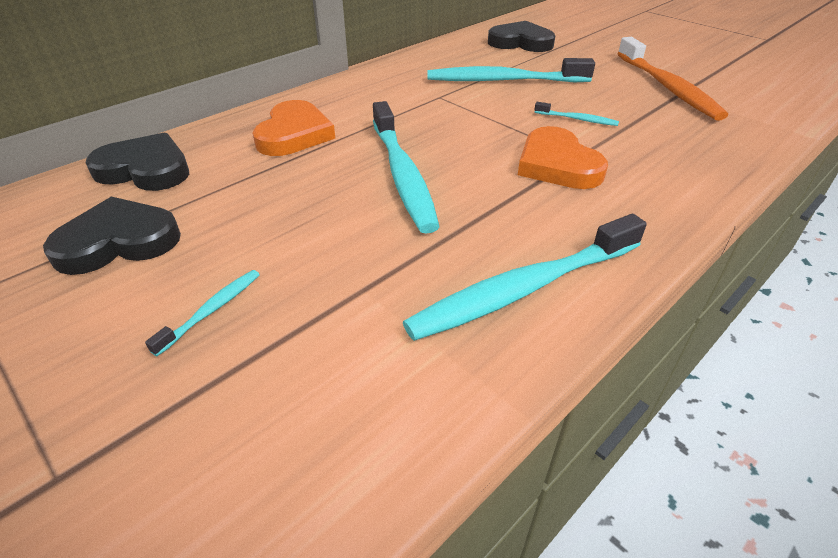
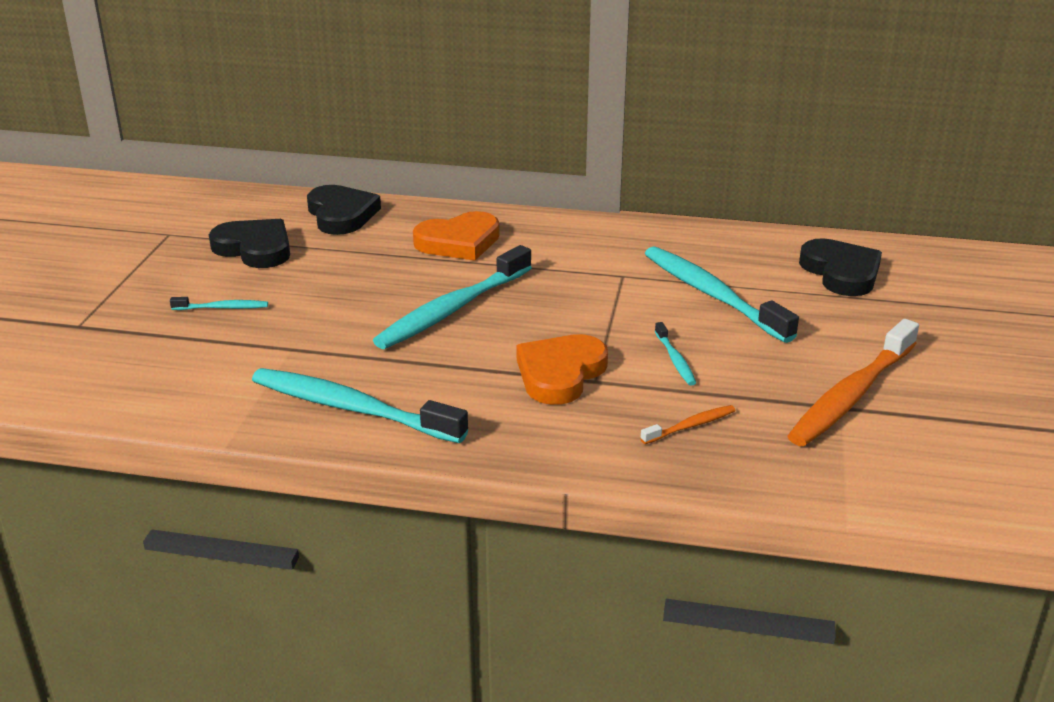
camera: 55 degrees right, 10 degrees down
none -> orange toothbrush [640,405,736,444]

